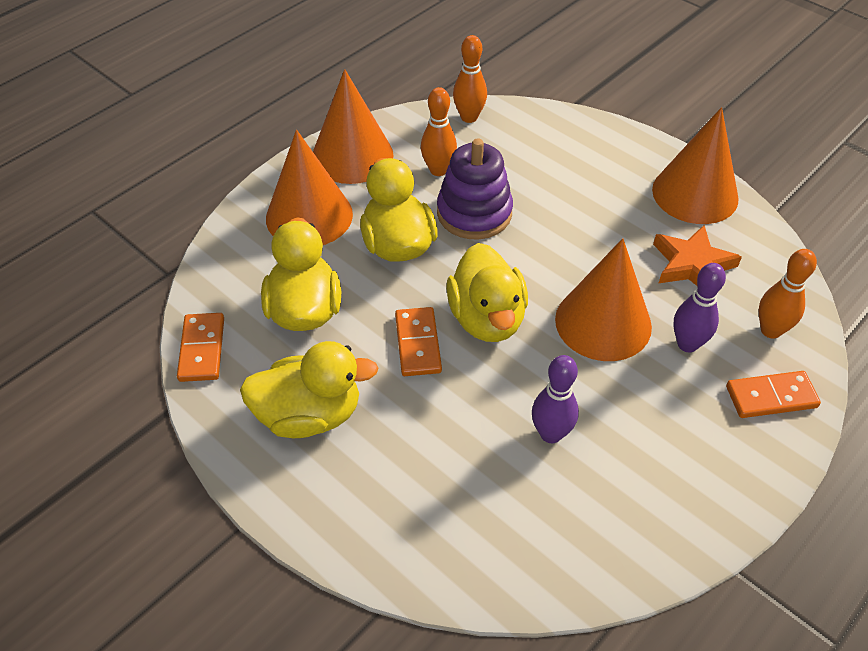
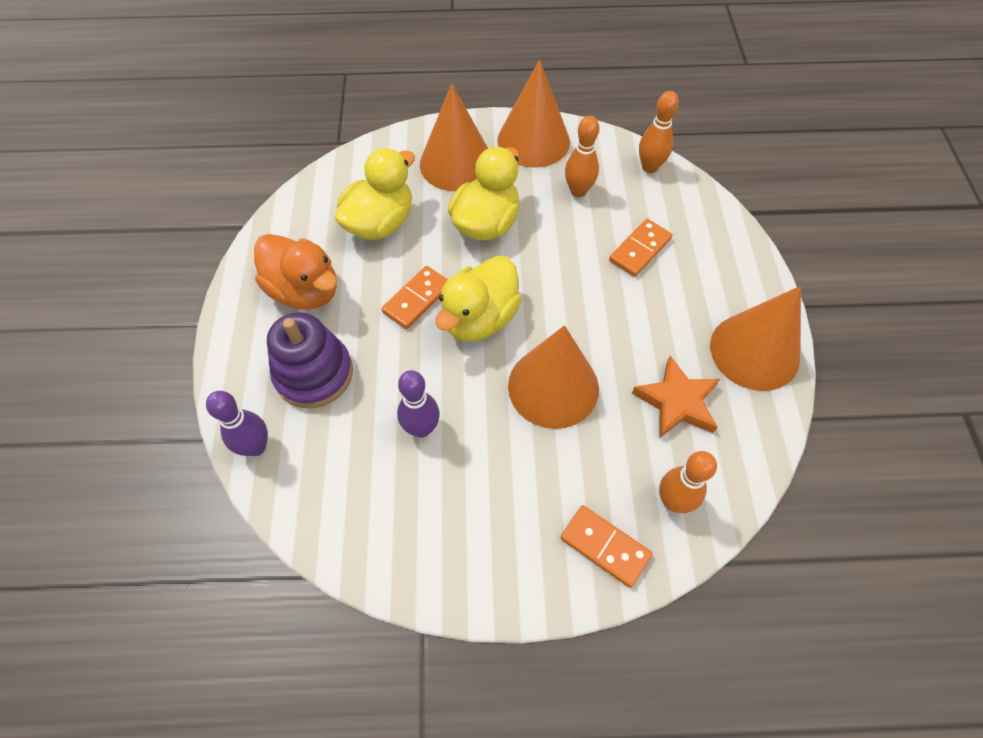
camera: 45 degrees right, 10 degrees up
orange domino [177,313,224,382] -> orange domino moved to [609,219,673,277]
yellow duck [240,341,378,438] -> orange duck [254,234,337,310]
purple stacking toy [437,138,513,239] -> purple stacking toy moved to [267,312,353,408]
purple bowling pin [673,263,726,352] -> purple bowling pin moved to [206,391,268,456]

